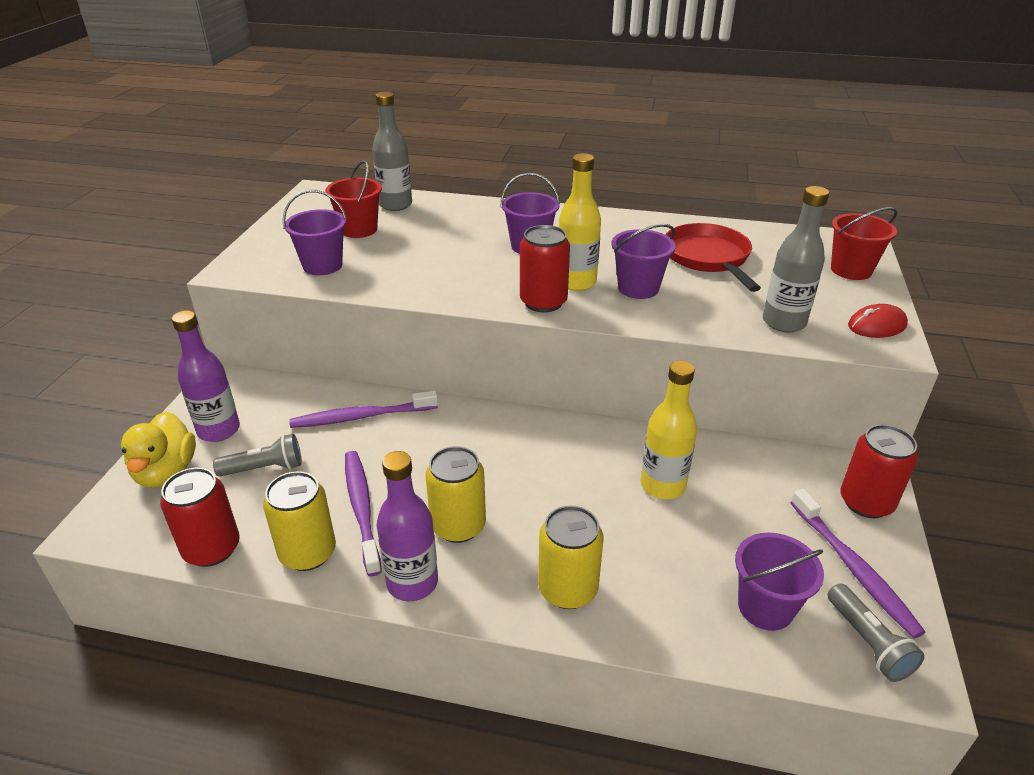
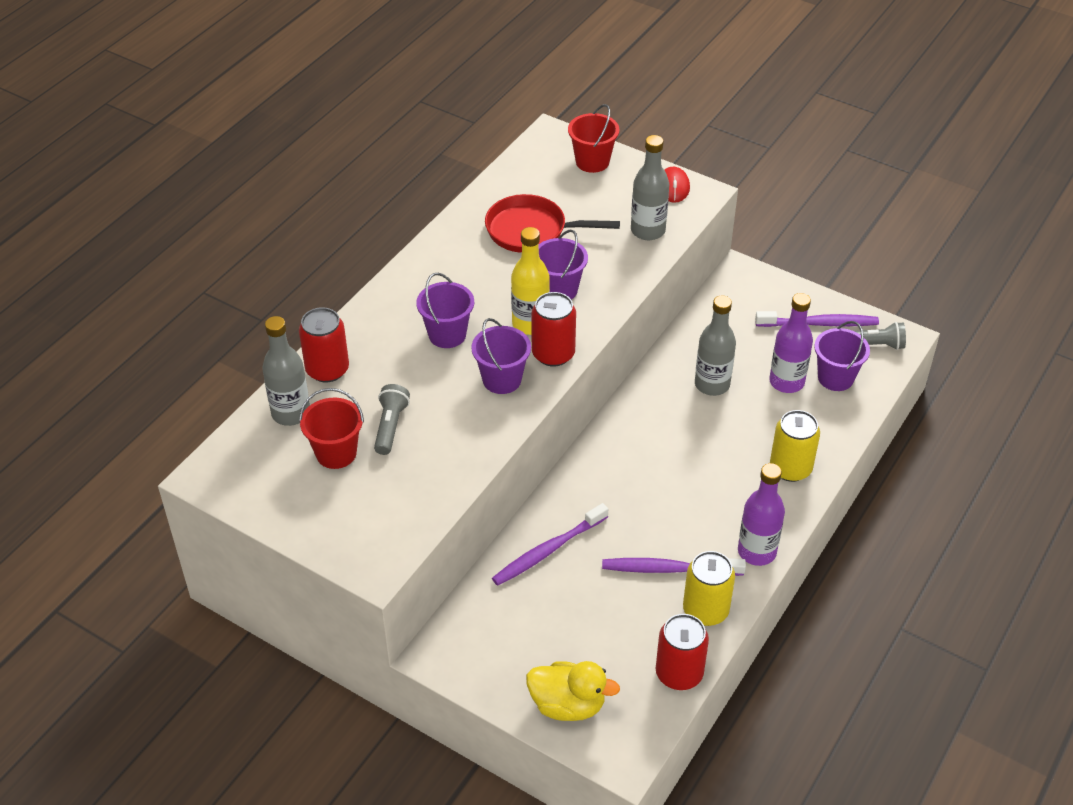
camera: 70 degrees left, 10 degrees up
purple bottle [172,311,240,442] -> purple bottle moved to [769,293,813,393]
grey flashlight [213,434,301,477] -> grey flashlight moved to [374,384,410,455]
purple bucket [283,190,347,275] -> purple bucket moved to [471,318,531,394]
purple toothbrush [289,391,438,428] -> purple toothbrush turned 45 degrees clockwise [492,503,608,586]
yellow can [426,446,486,543] -> none
yellow bottle [641,361,697,499] -> grey bottle [695,295,736,396]
red can [840,424,918,518] -> red can moved to [299,307,349,382]

